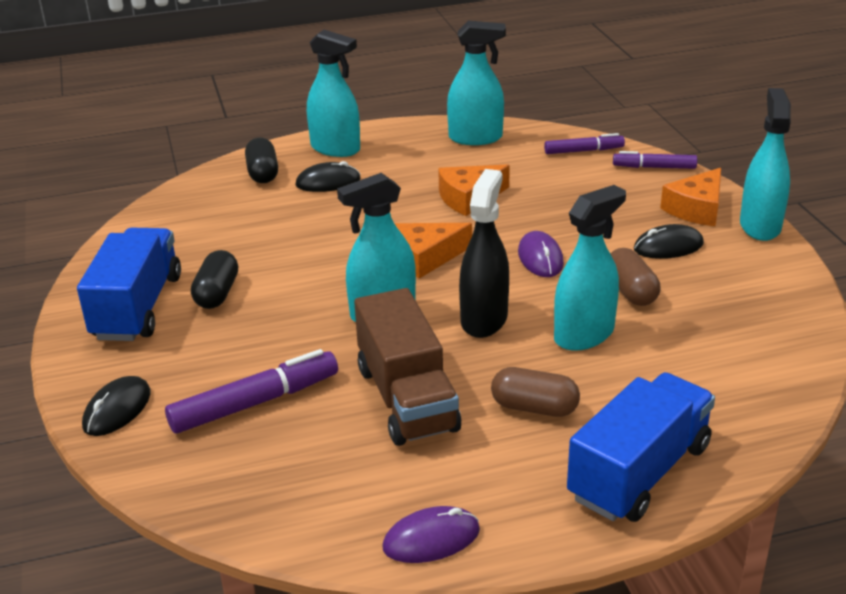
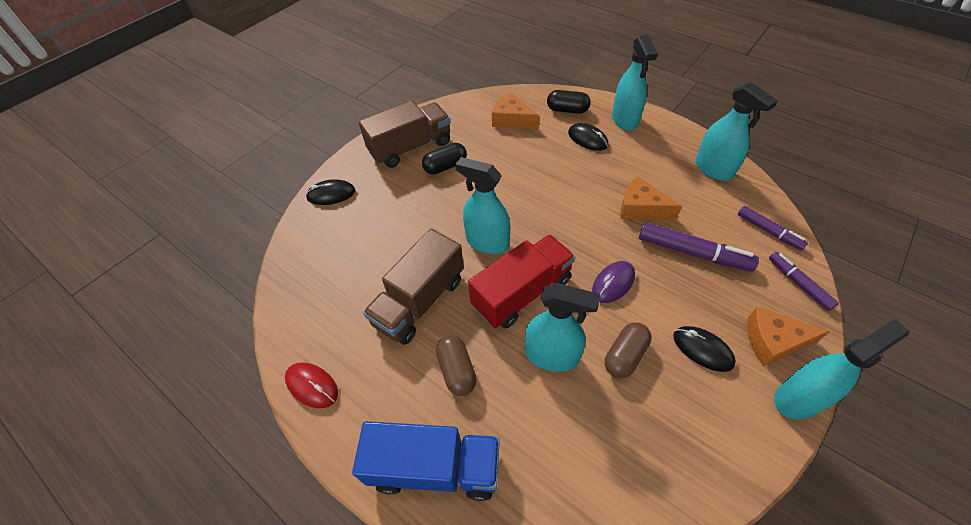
camera: 55 degrees right, 20 degrees up
blue truck [77,228,181,341] -> brown truck [359,101,451,168]
purple marker [165,349,338,433] -> purple marker moved to [639,222,759,272]
black capsule [245,137,278,183] -> black capsule turned 60 degrees clockwise [547,90,591,114]
purple mouse [382,506,480,563] -> red mouse [285,362,338,408]
orange cheese [395,223,472,279] -> orange cheese moved to [492,92,539,129]
black spray bottle [459,169,509,338] -> red truck [468,235,575,328]

